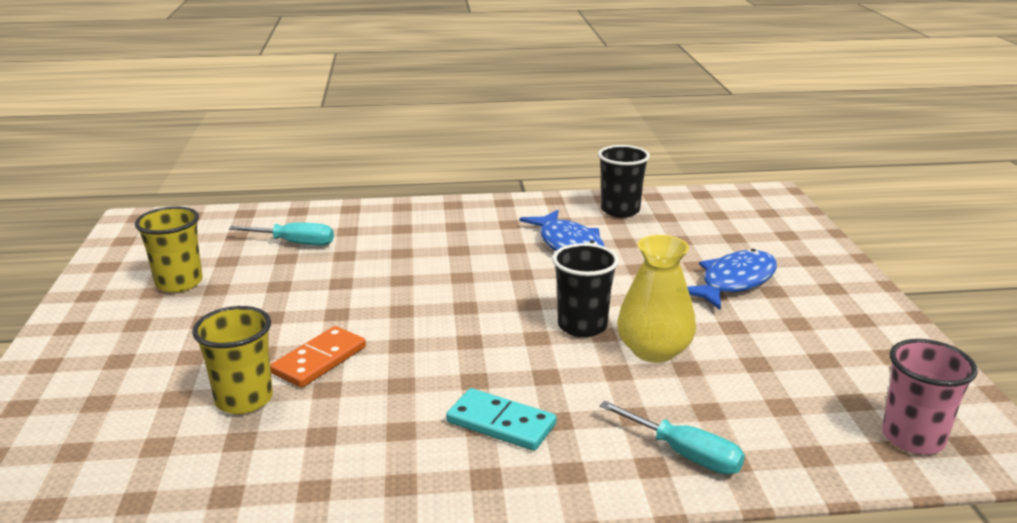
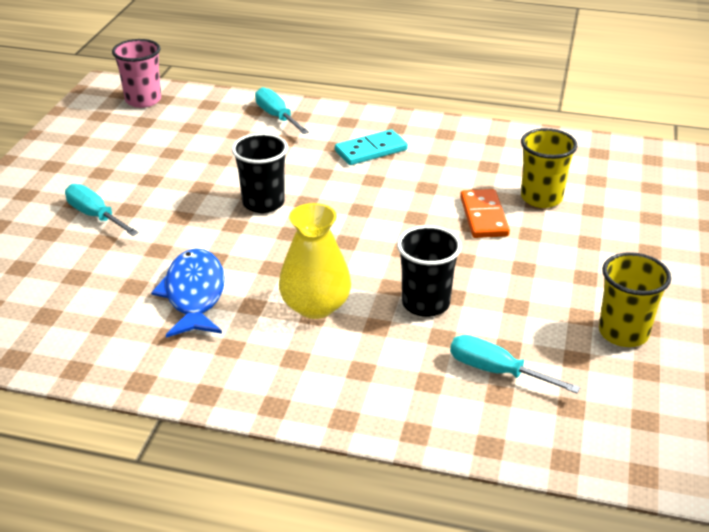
camera: 160 degrees left, 10 degrees up
orange domino [270,326,366,388] -> orange domino turned 60 degrees counterclockwise [460,189,510,238]
turquoise domino [446,388,557,451] -> turquoise domino turned 75 degrees counterclockwise [335,129,408,165]
black cup [598,145,650,217] -> black cup moved to [397,225,462,317]
yellow vase [617,235,696,363] -> yellow vase moved to [279,203,351,319]
blue fish [687,249,777,310] -> turquoise screwdriver [65,184,139,236]

